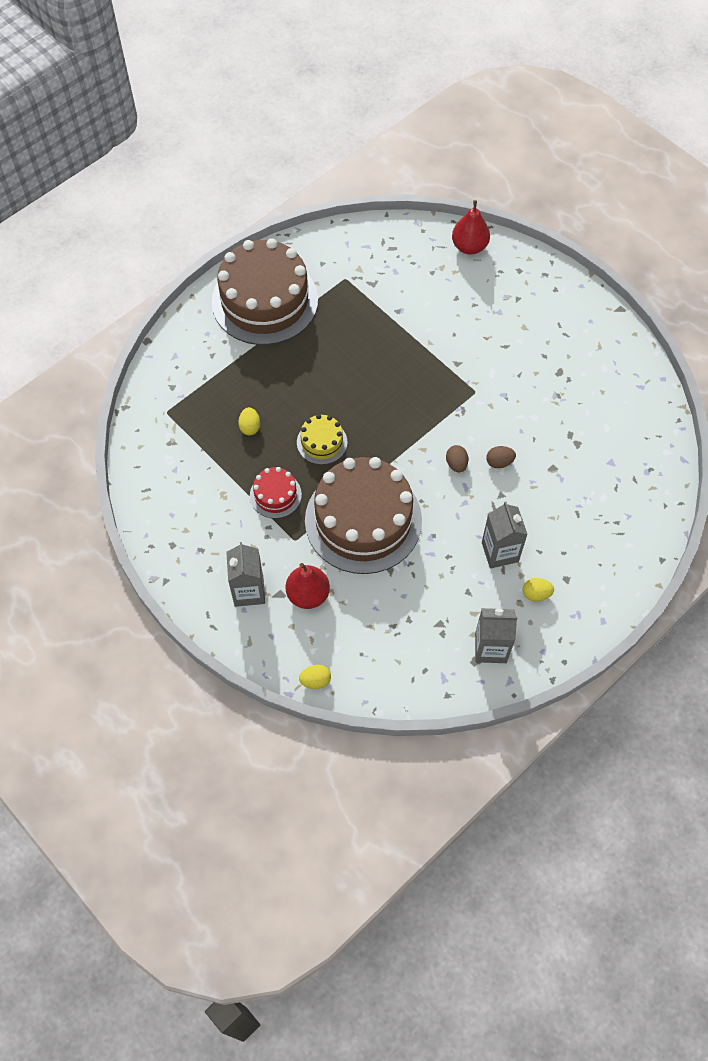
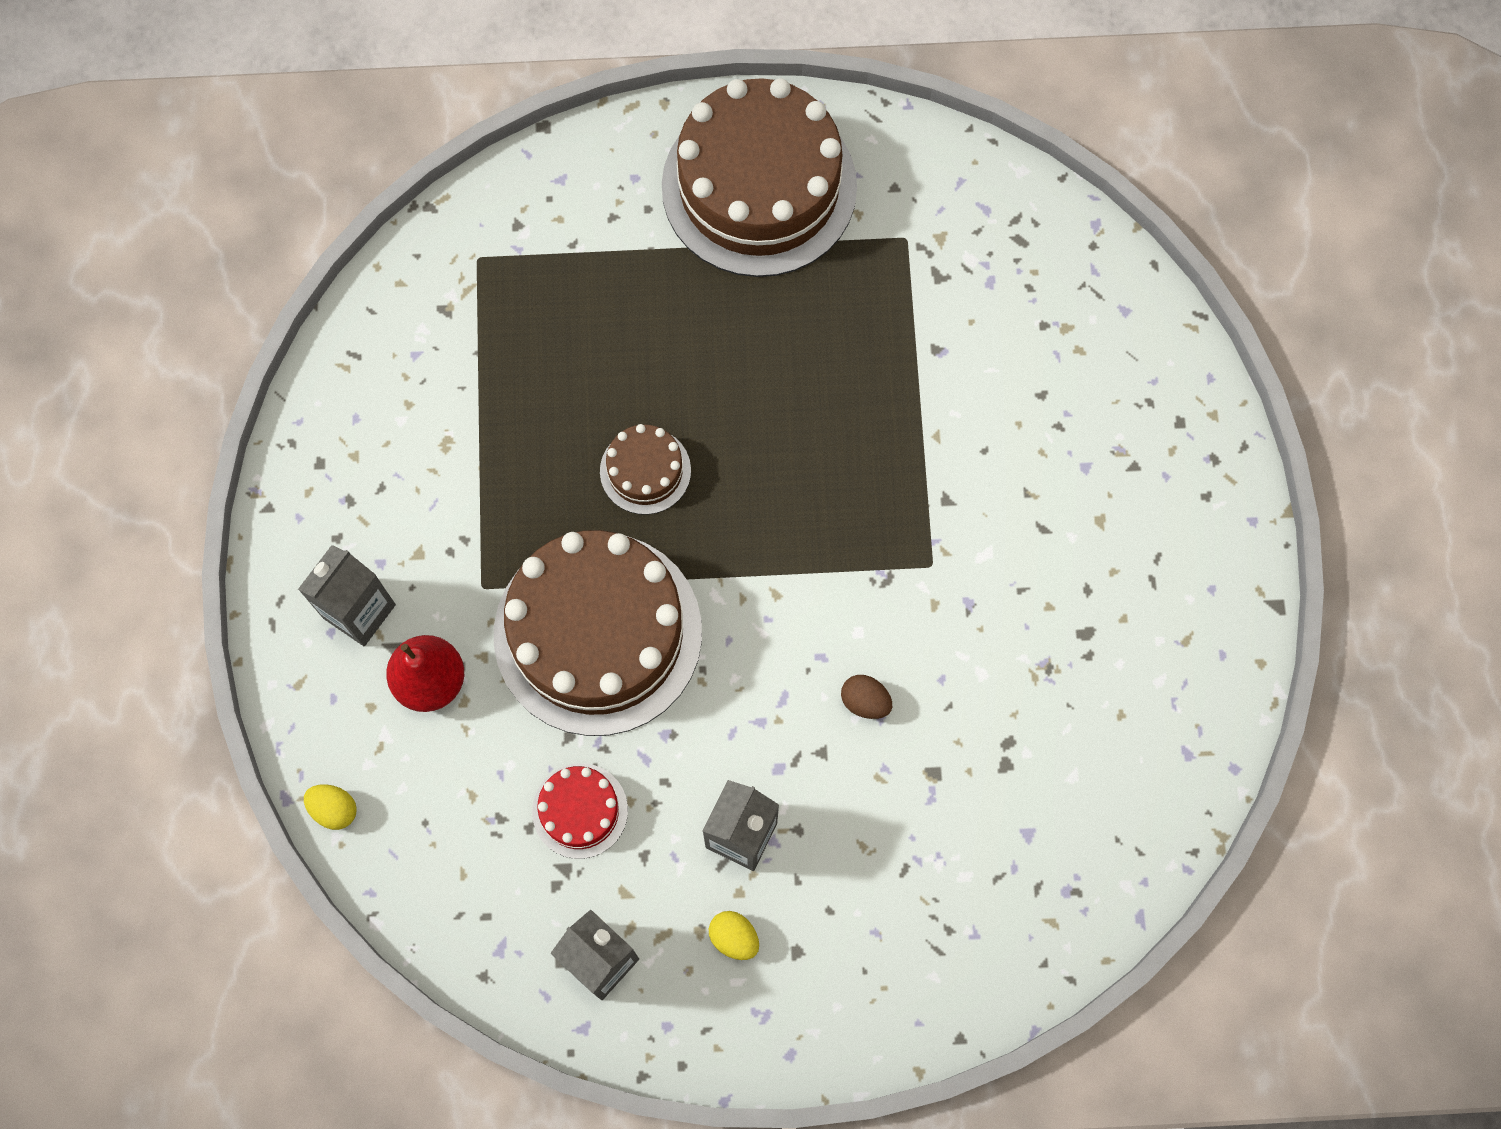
camera: 40 degrees right, 10 degrees up
yellow egg [238,407,260,435] -> none
red cake [250,467,302,519] -> red cake moved to [532,763,628,859]
yellow cake [297,414,347,465] -> brown cake [600,424,691,515]
brown egg [446,445,468,473] -> none
red pear [452,200,490,255] -> none

